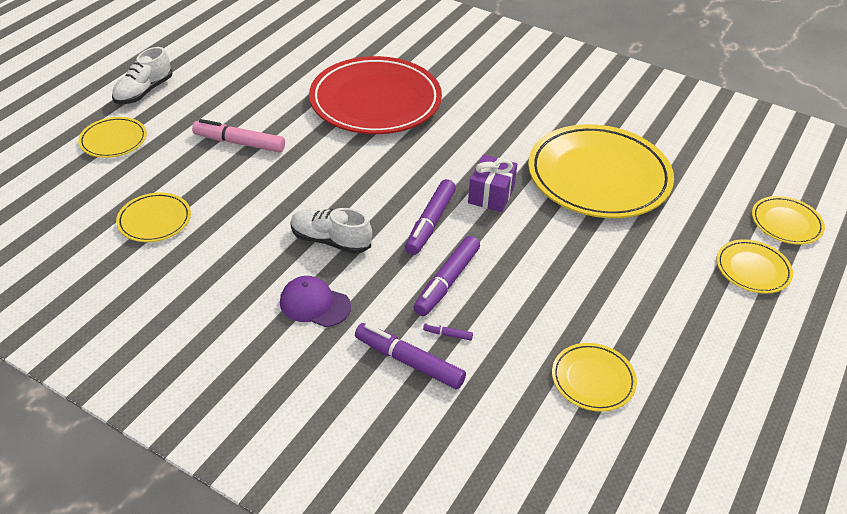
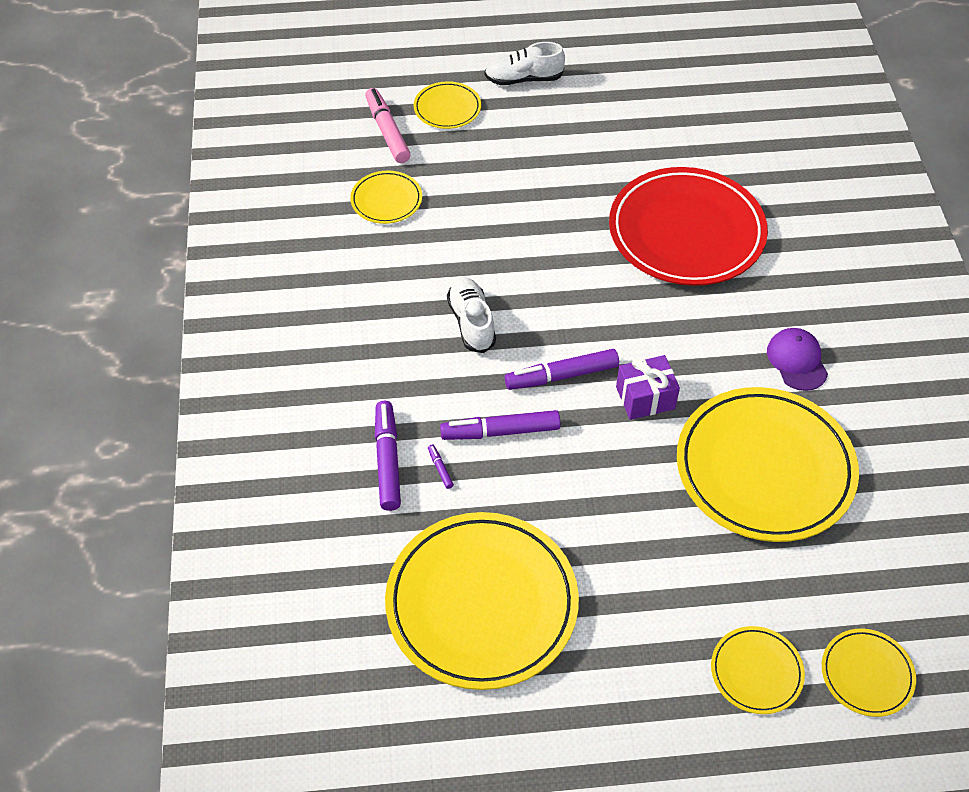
camera: 55 degrees right, 10 degrees up
pink marker [192,119,285,153] -> pink marker moved to [365,88,411,163]
purple cap [280,276,351,327] -> purple cap moved to [767,328,828,391]
yellow plate [552,343,637,412] -> yellow plate [385,512,579,690], size x2.14

